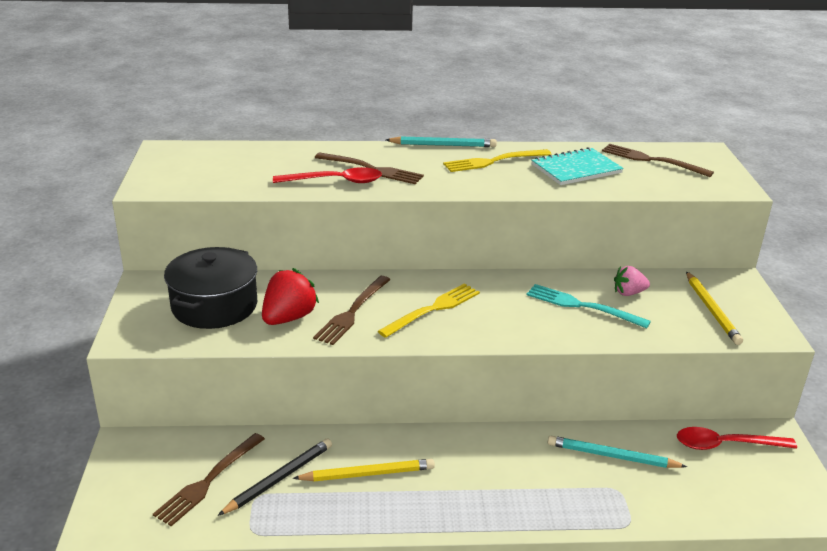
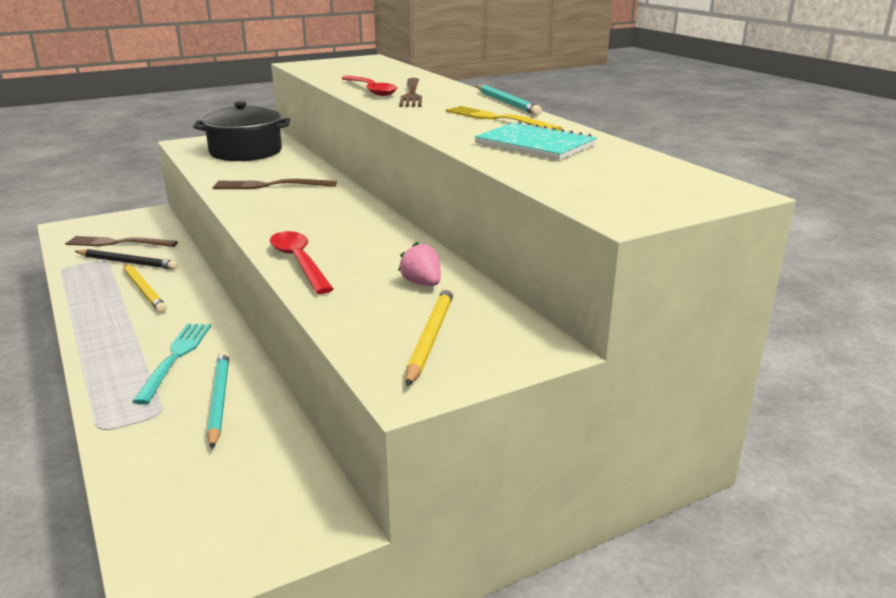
camera: 65 degrees right, 5 degrees down
red strawberry [262,268,319,325] -> none
yellow fork [378,283,480,338] -> none
turquoise fork [527,284,651,328] -> turquoise fork moved to [132,323,211,405]
brown fork [602,144,714,177] -> none
red spoon [677,427,797,450] -> red spoon moved to [270,231,333,294]
yellow pencil [686,271,743,345] -> yellow pencil turned 135 degrees clockwise [406,287,454,387]

